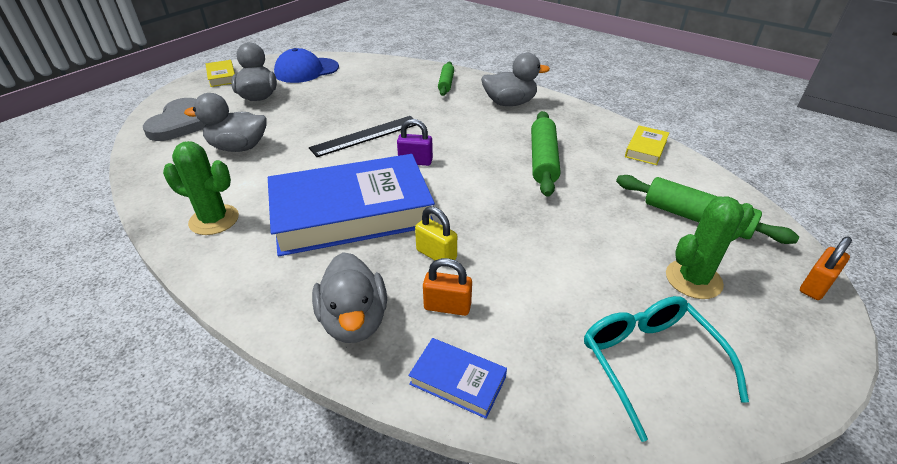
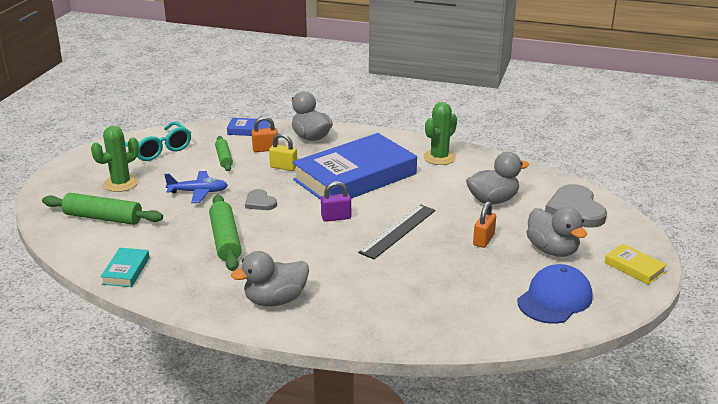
camera: 160 degrees right, 10 degrees down
green cactus [163,141,239,235] -> green cactus turned 45 degrees counterclockwise [423,102,457,165]
green rolling pin [438,62,454,96] -> green rolling pin moved to [215,136,233,171]
yellow book [625,126,669,165] -> turquoise book [100,248,150,287]
orange padlock [800,237,852,300] -> orange padlock moved to [473,202,496,248]
none -> blue plane [164,171,228,203]
none -> grey heart [245,189,277,210]

